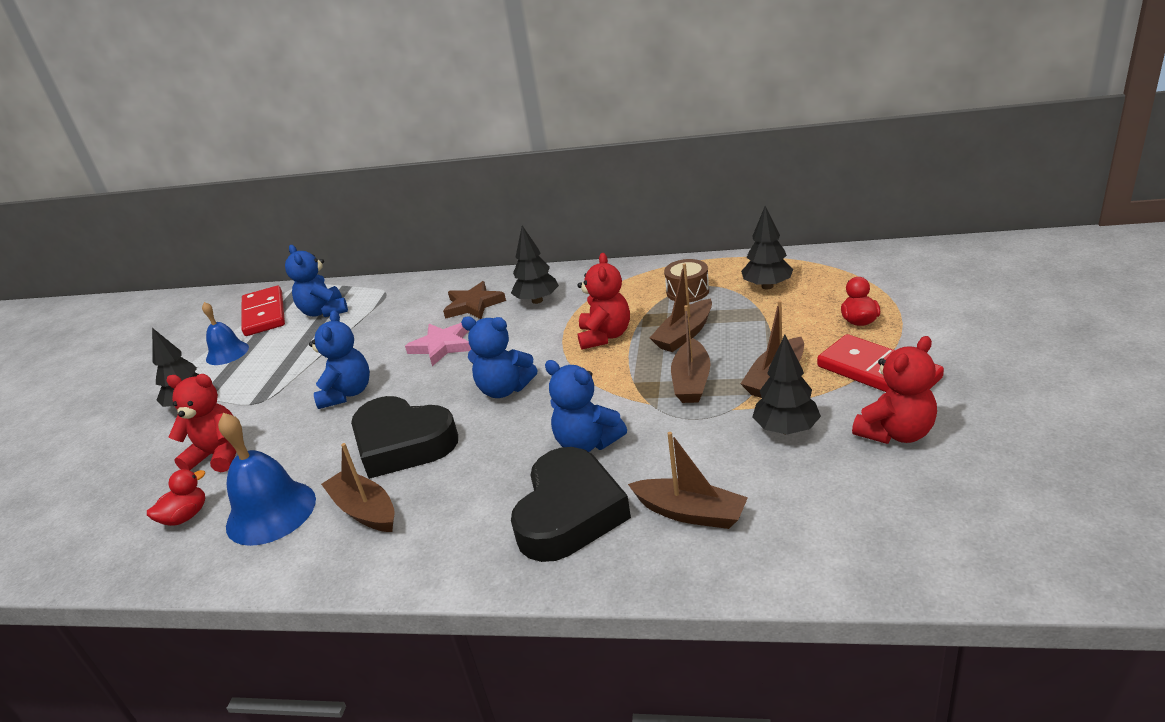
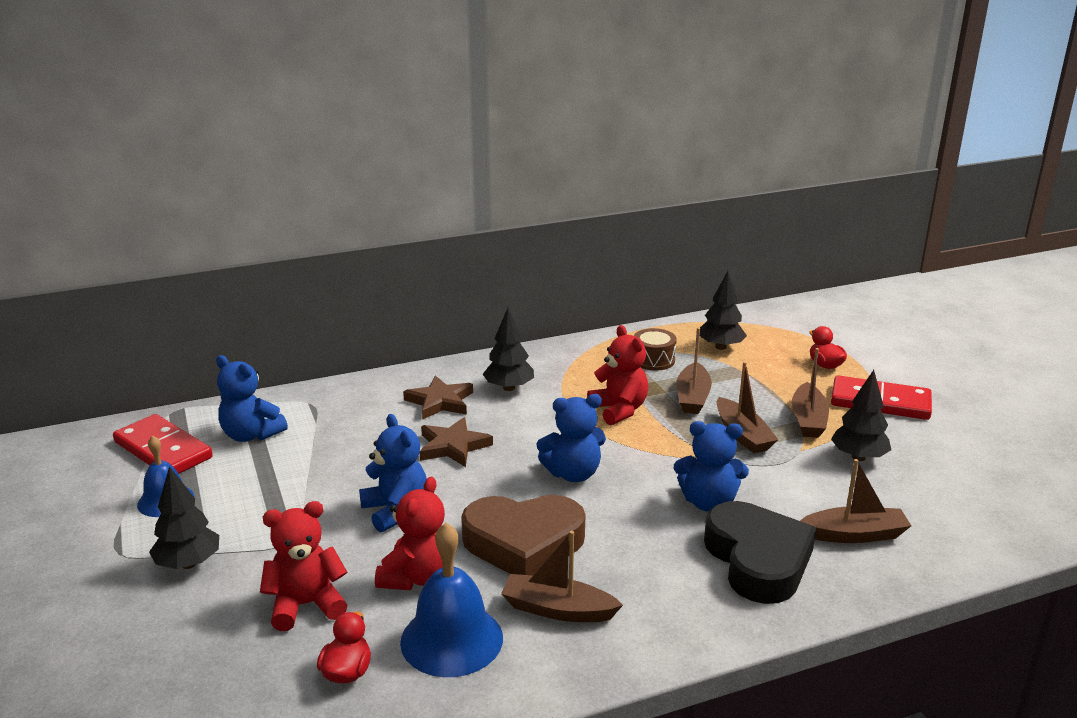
camera: 35 degrees left, 5 degrees down
black heart [351,396,458,479] -> brown heart [461,495,586,575]
pink star [405,323,471,366] -> brown star [420,417,493,467]
red teddy bear [852,336,937,444] -> red teddy bear moved to [375,477,445,590]

